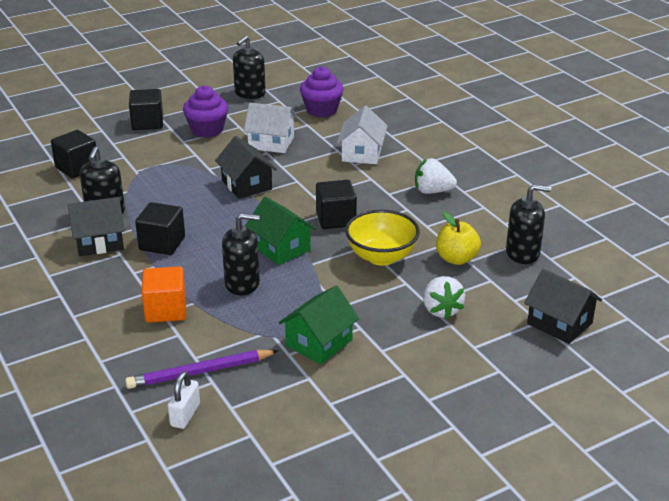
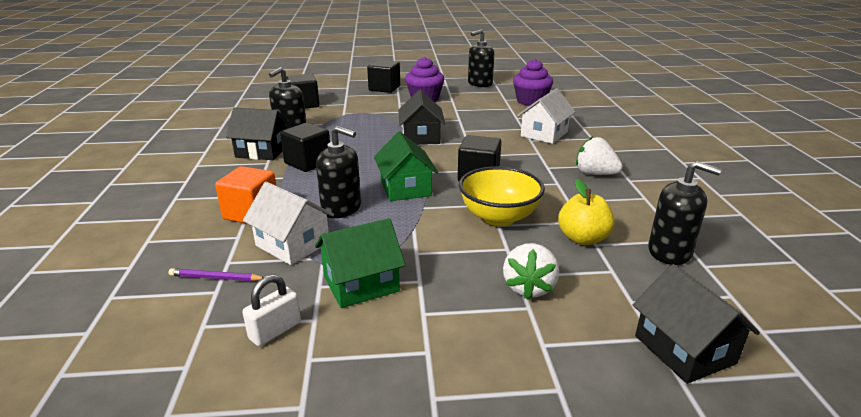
camera: 25 degrees right, 5 degrees down
purple pencil [125,350,279,389] -> purple pencil [168,268,263,281], size x0.56
white padlock [168,371,200,429] -> white padlock moved to [242,274,301,346]
white house [244,103,297,153] -> white house moved to [243,182,334,265]

